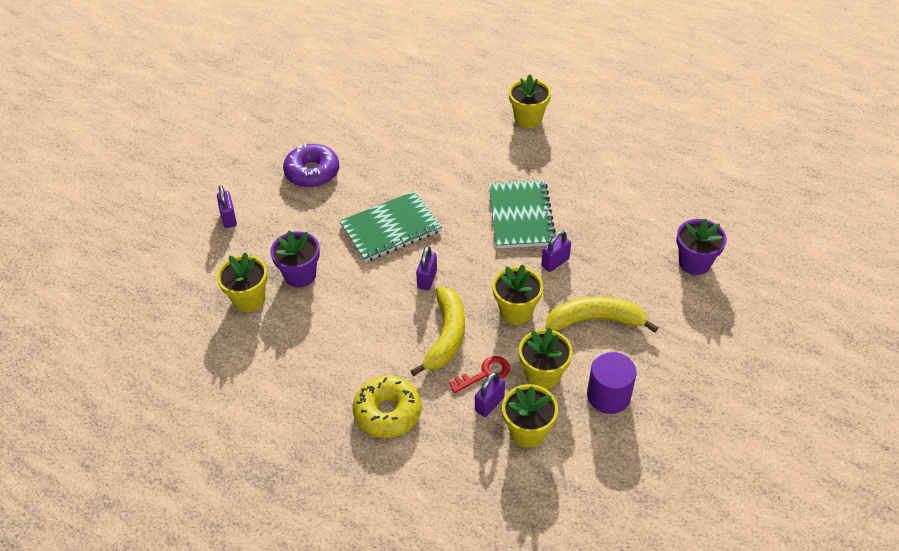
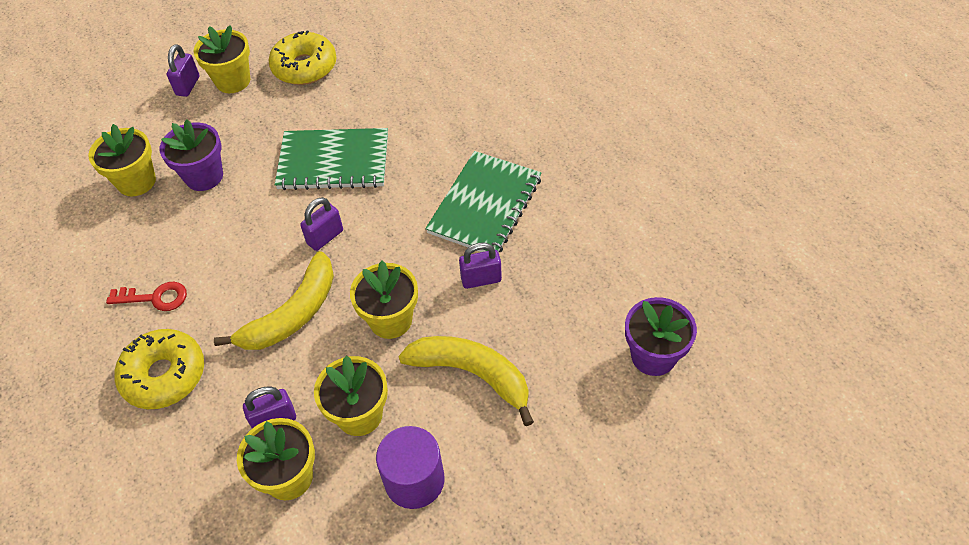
camera: 30 degrees right, 5 degrees up
purple donut [283,144,339,188] -> yellow donut [269,30,337,85]
red key [449,356,510,393] -> red key moved to [106,282,187,311]
yellow flower pot [509,74,551,128] -> yellow flower pot moved to [193,25,250,93]

